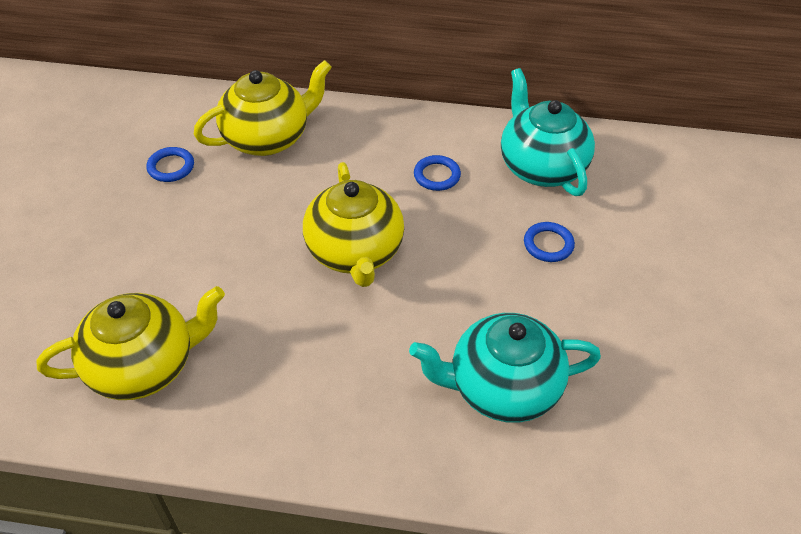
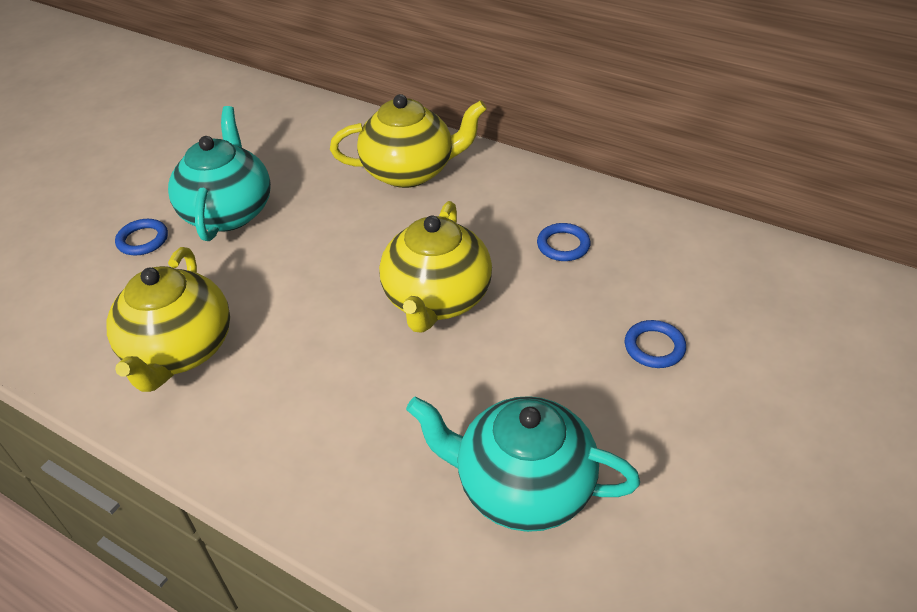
camera: 25 degrees right, 5 degrees down
yellow teapot [36,286,225,400] -> yellow teapot turned 90 degrees clockwise [106,247,230,392]
blue ring [146,147,194,182] -> blue ring moved to [115,219,168,255]
turquoise teapot [501,68,595,196] -> turquoise teapot moved to [168,106,271,241]

